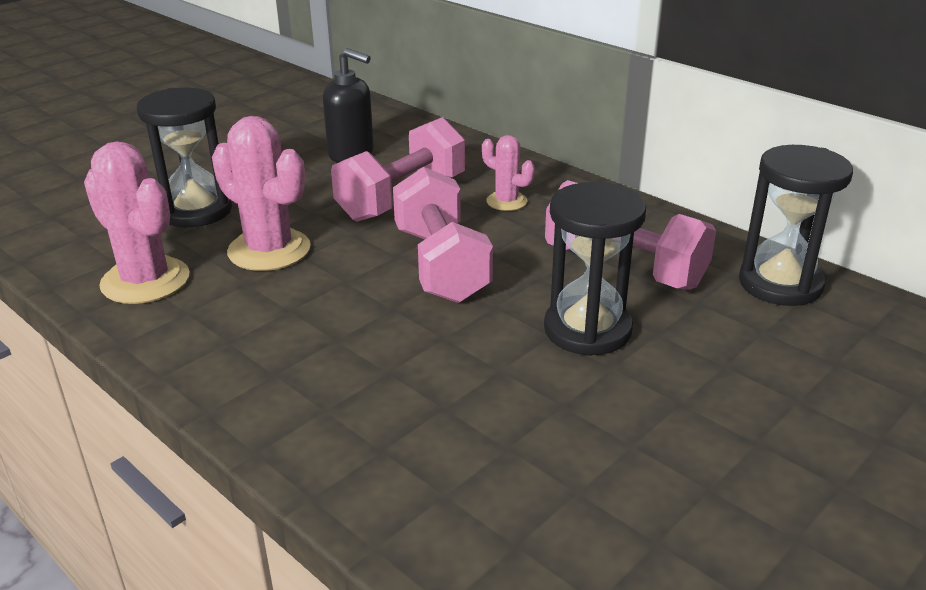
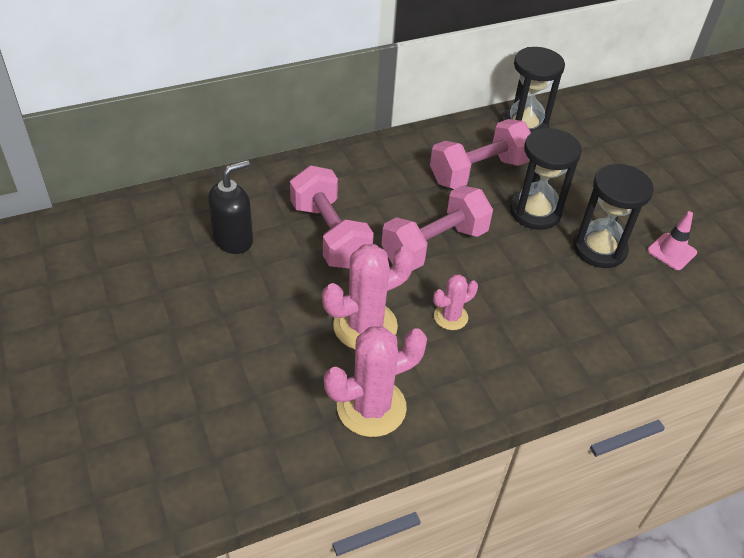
camera: 70 degrees left, 15 degrees up
black hourglass [137,88,232,227] -> black hourglass moved to [573,164,654,268]
pink dumbbell [393,167,493,303] -> pink dumbbell turned 45 degrees counterclockwise [381,186,493,271]
pink cactus [482,135,535,211] -> pink cactus moved to [433,274,478,330]
none -> pink traffic cone [647,211,697,270]

